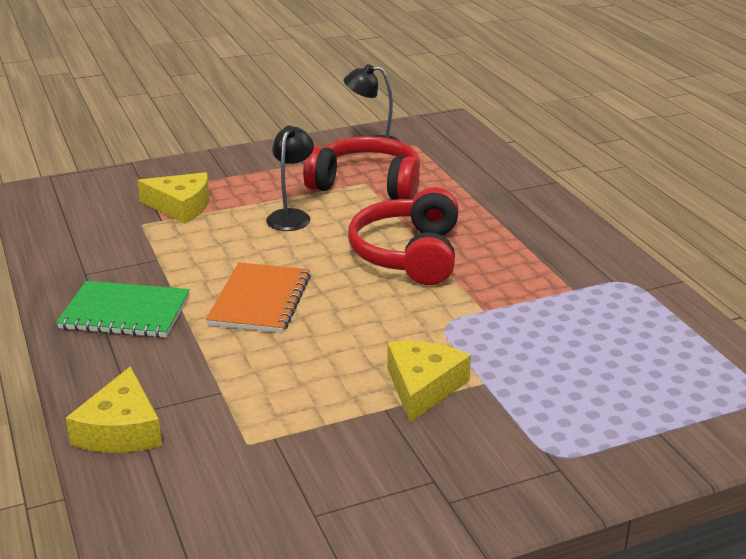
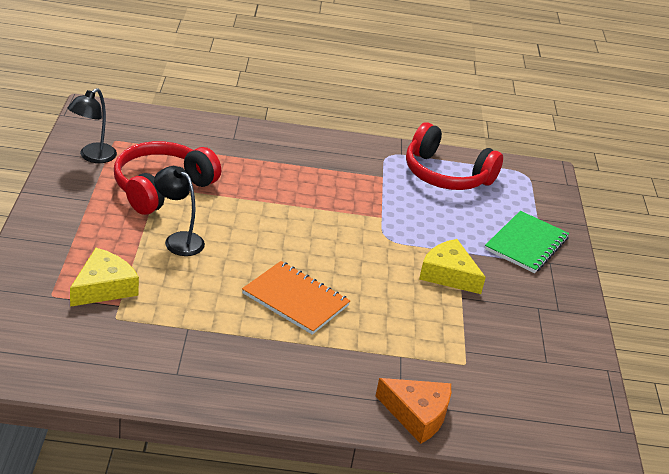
camera: 70 degrees left, 5 degrees up
green notebook [56,281,190,338] -> green notebook moved to [485,211,569,273]
yellow cheese [66,366,162,453] -> orange cheese [376,378,451,444]
red headphones [348,187,459,285] -> red headphones moved to [406,122,503,190]

